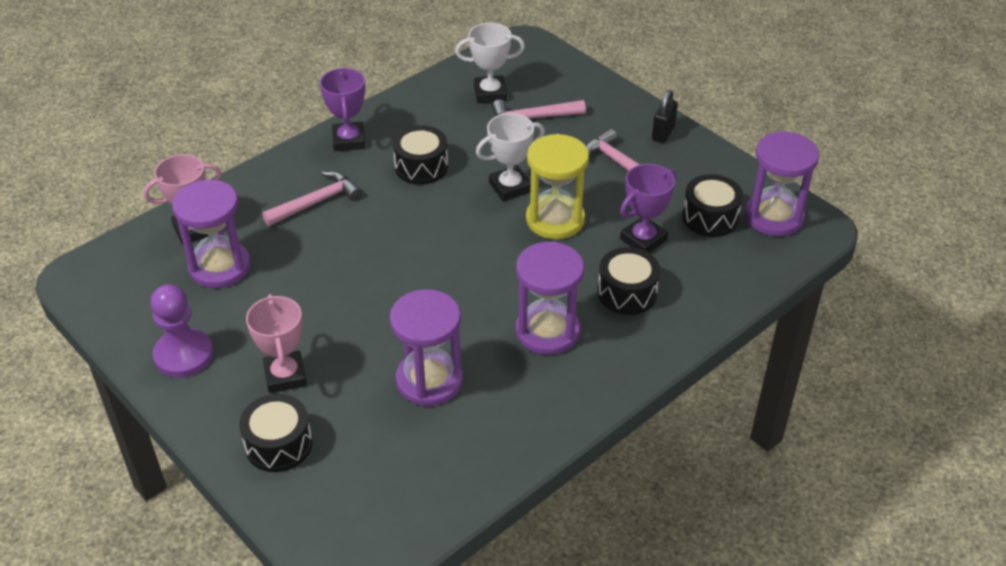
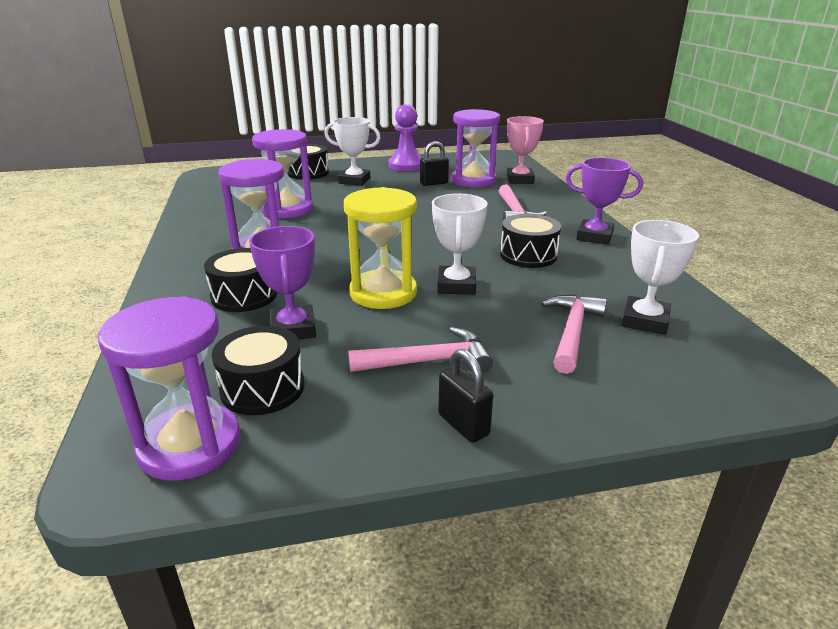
camera: 120 degrees right, 15 degrees down
pink trophy [246,294,307,393] -> white trophy [324,117,381,186]
none -> black padlock [420,141,449,186]

